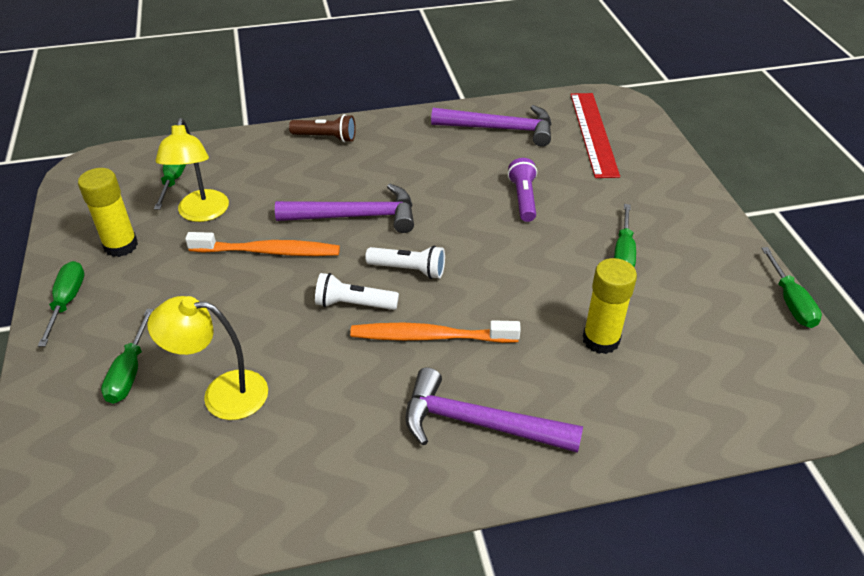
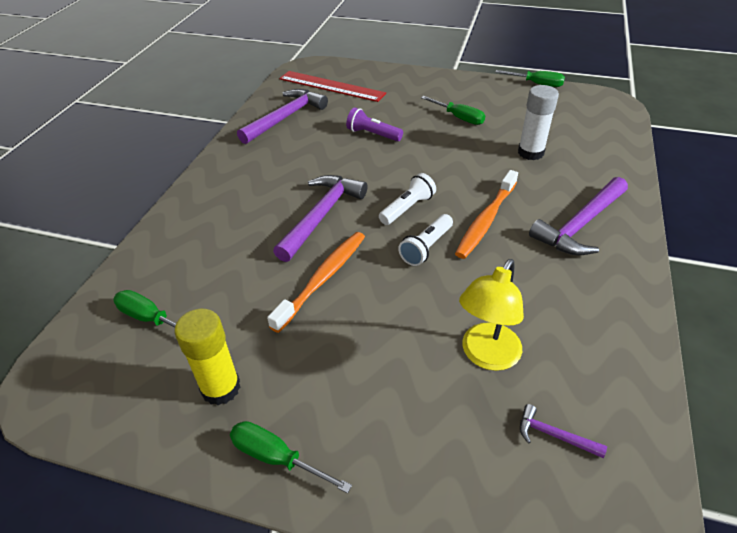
camera: 60 degrees left, 0 degrees up
green screwdriver [101,309,154,404] -> none
yellow lamp [155,118,229,222] -> none
brown flashlight [289,114,356,142] -> none
yellow glue stick [583,258,637,354] -> white glue stick [518,85,559,160]
none -> purple hammer [520,404,607,458]

